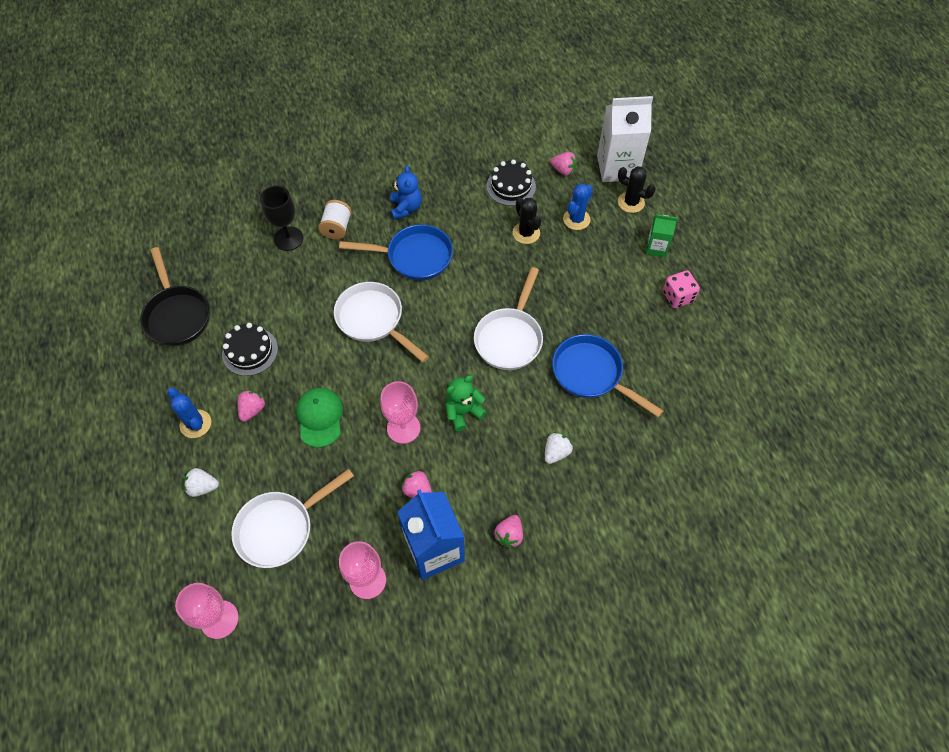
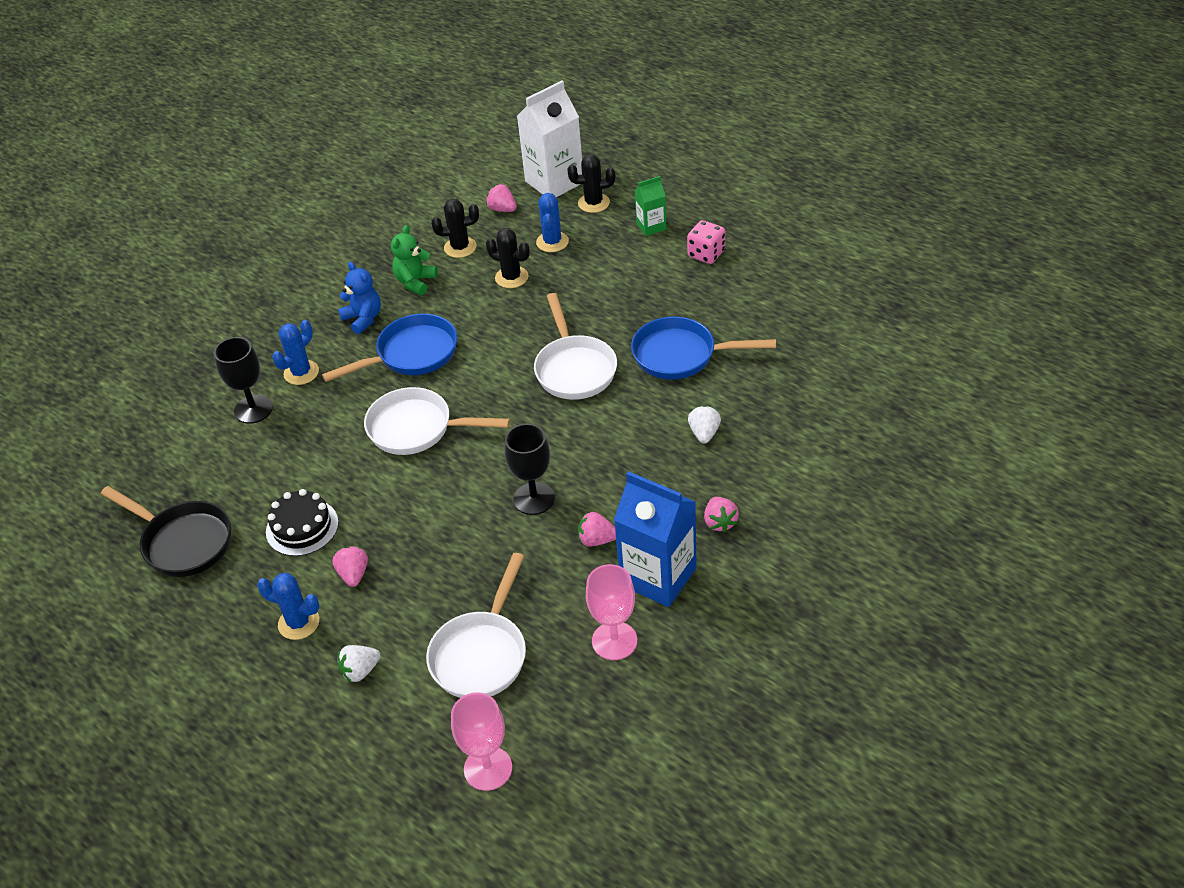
camera: 30 degrees left, 15 degrees down
green cap [296,388,343,447] -> none
white spool [318,200,352,240] -> blue cactus [272,320,319,385]
pink goblet [380,381,420,444] -> black goblet [505,424,555,515]
green teddy bear [446,375,487,431] -> green teddy bear moved to [391,225,438,295]
black cake [487,160,536,206] -> black cactus [431,199,479,258]
pink strawberry [551,152,577,176] -> pink strawberry turned 135 degrees counterclockwise [486,184,517,212]

